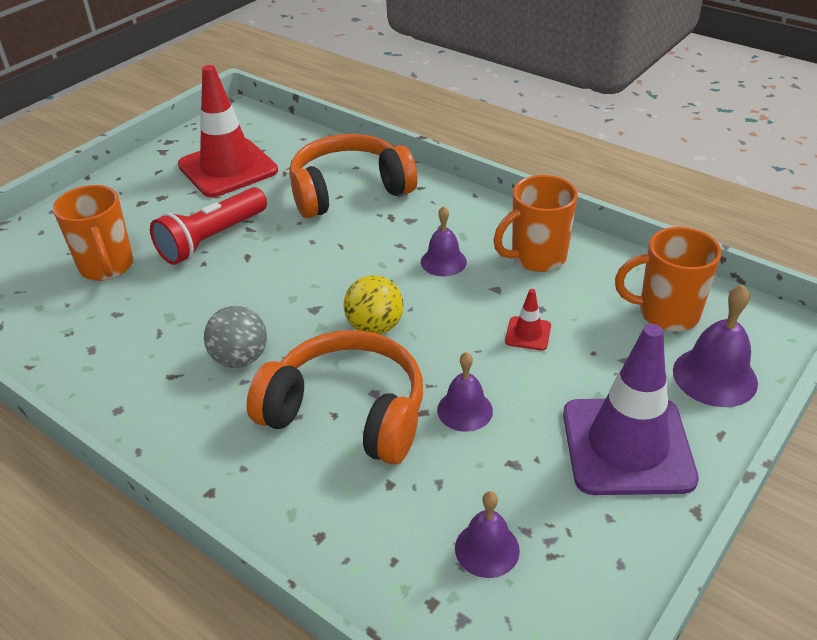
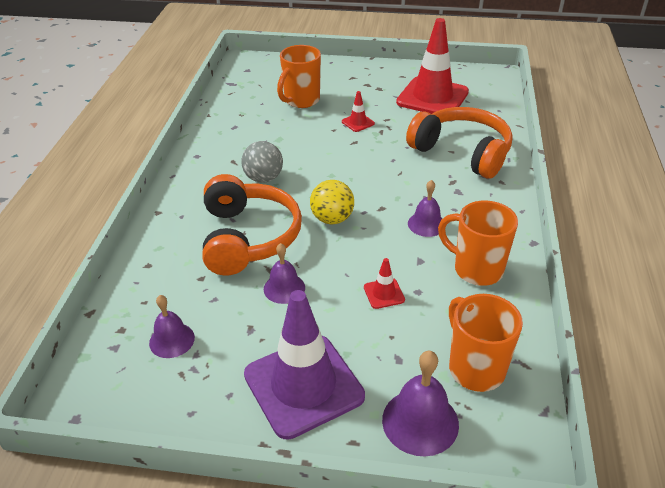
camera: 60 degrees right, 0 degrees up
red flashlight [150,187,267,265] -> red traffic cone [342,91,375,132]

